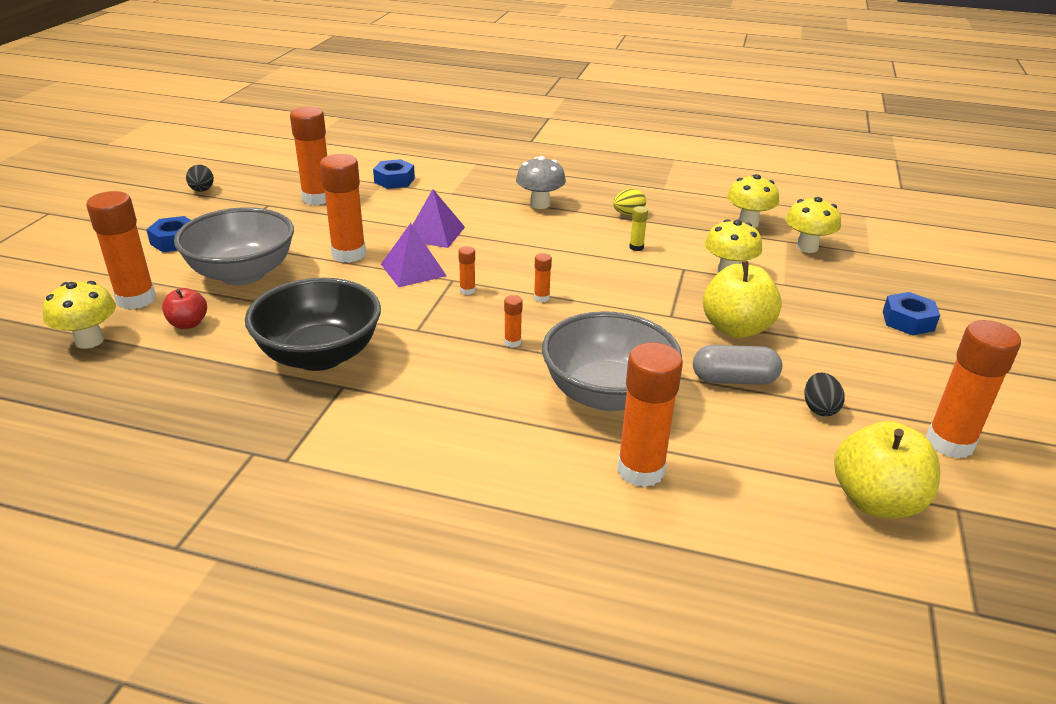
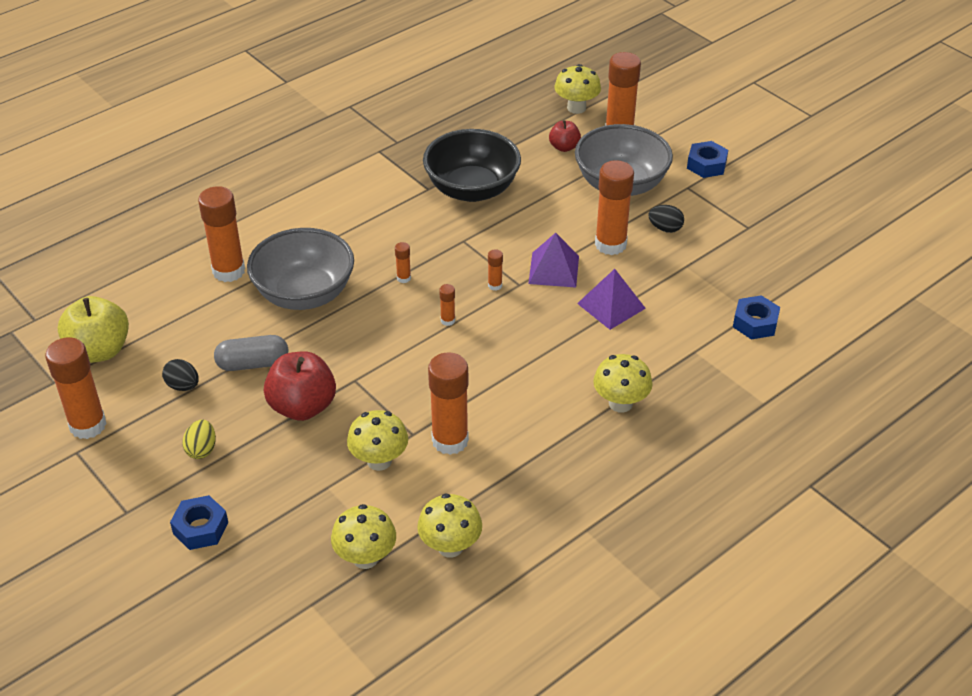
camera: 125 degrees right, 10 degrees up
black egg [186,165,214,192] -> black egg moved to [648,205,684,233]
orange glue stick [290,107,327,205] -> orange glue stick moved to [428,352,469,455]
grey mushroom [516,156,566,209] -> yellow mushroom [593,354,653,413]
yellow egg [613,189,646,215] -> yellow egg moved to [182,420,216,459]
yellow glue stick [629,206,648,251] -> none
grey capsule [693,345,782,385] -> grey capsule turned 45 degrees clockwise [214,335,288,371]
yellow apple [703,261,782,338] -> red apple [264,351,336,421]

